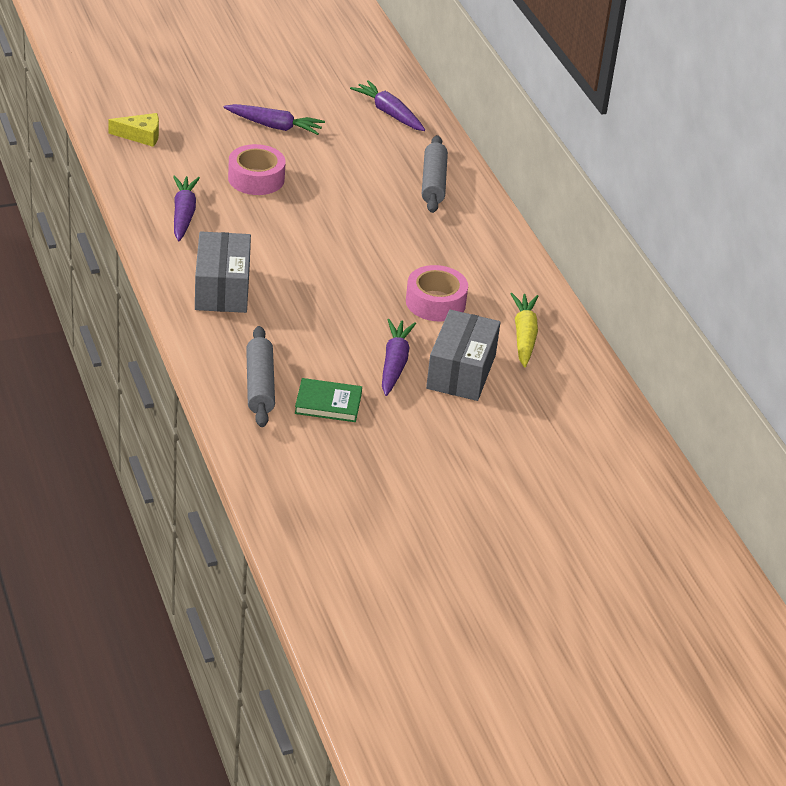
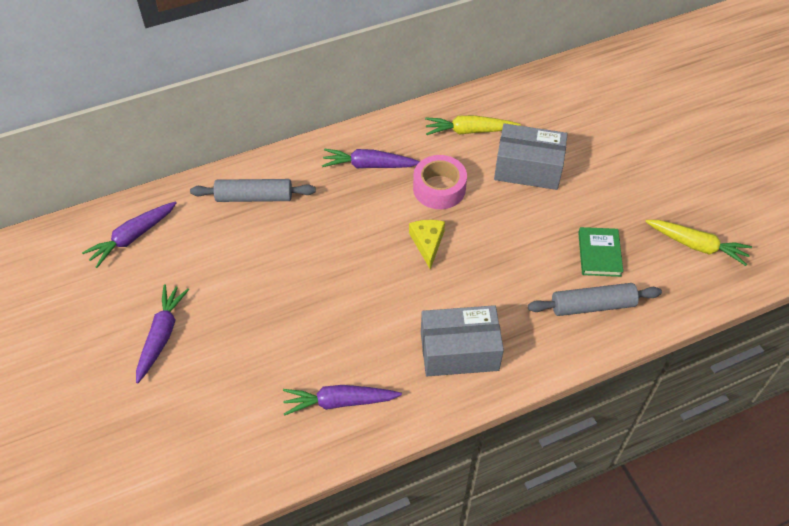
camera: 90 degrees left, 15 degrees up
yellow cheese [108,113,159,147] -> yellow cheese moved to [409,220,445,270]
pink tape [228,144,286,195] -> none
purple carrot [382,319,416,396] -> purple carrot moved to [322,148,420,168]
none -> yellow carrot [645,220,752,266]

